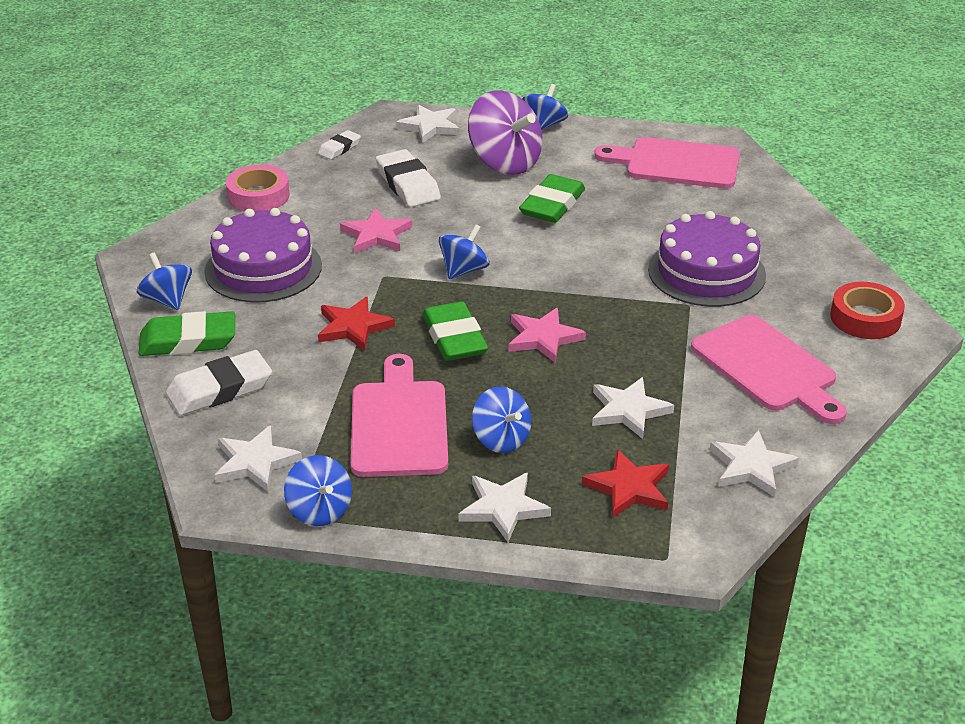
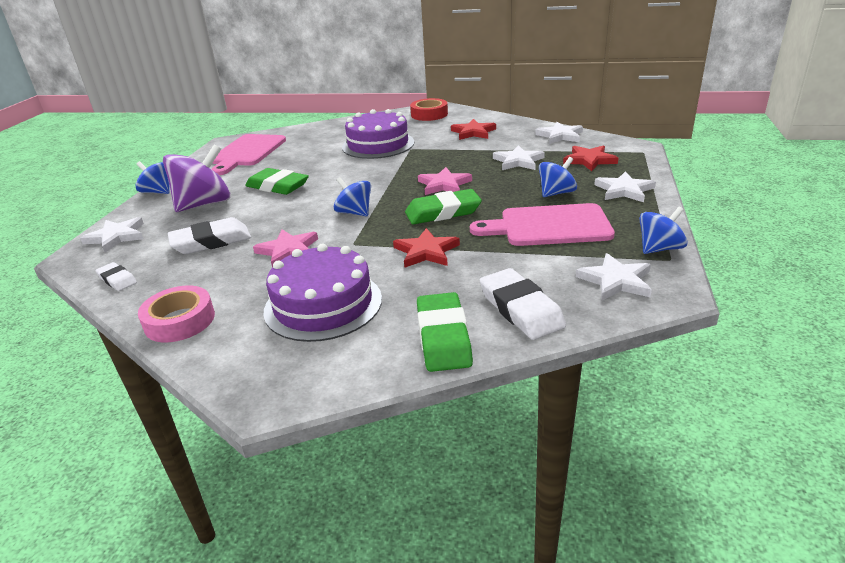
camera: 85 degrees left, 5 degrees down
blue spinning top [137,253,192,310] -> none
pink cutting board [691,315,847,424] -> red star [451,119,496,140]

